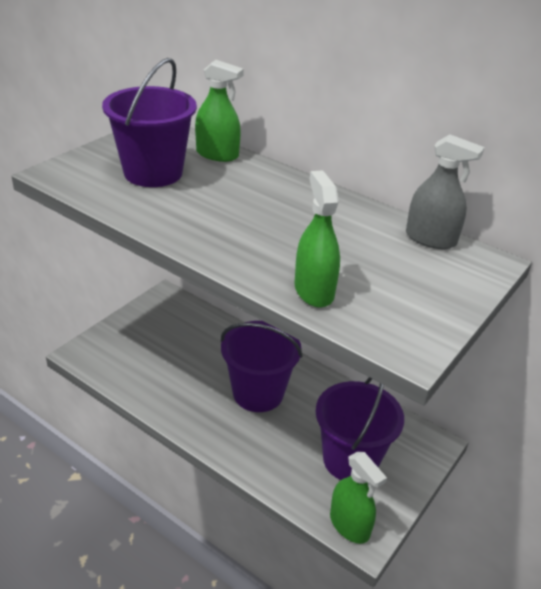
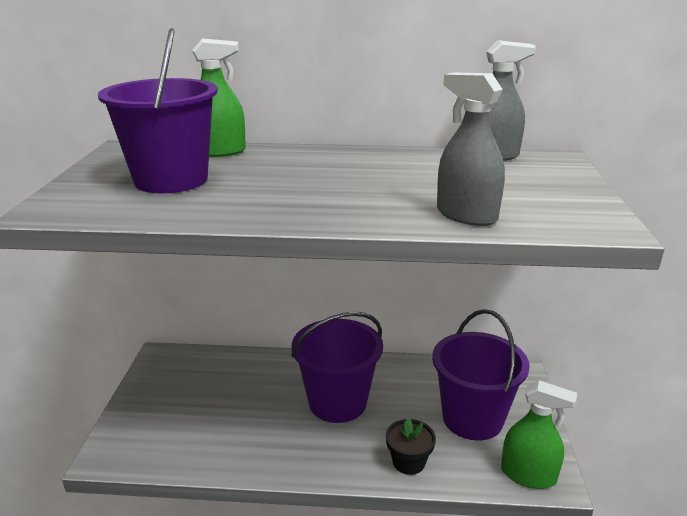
camera: 30 degrees left, 10 degrees down
green spray bottle [295,170,340,307] -> grey spray bottle [437,72,505,226]
none -> black flower pot [386,417,436,475]

